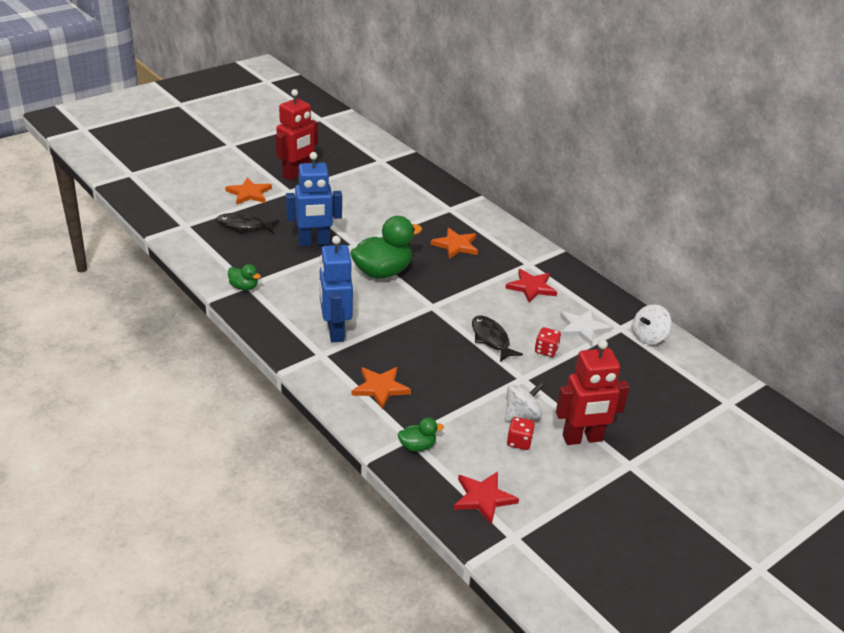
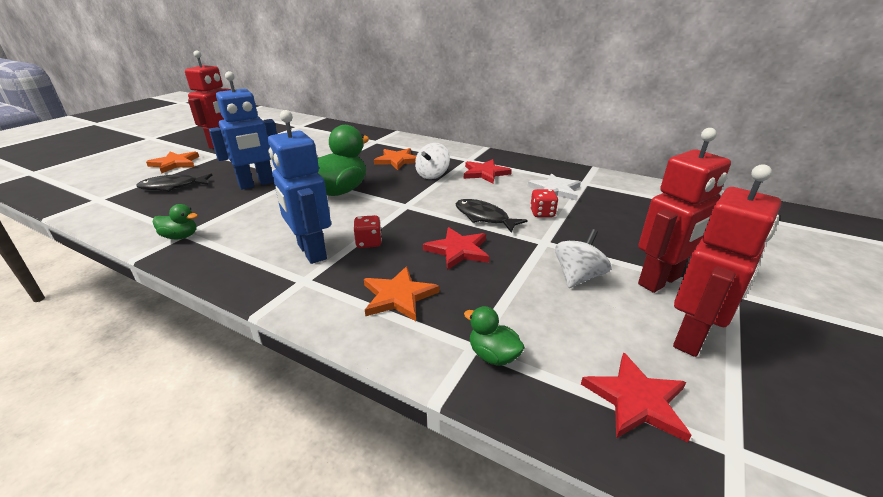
camera: 20 degrees left, 5 degrees down
green duck [398,418,444,452] -> green duck turned 105 degrees counterclockwise [464,306,525,366]
red dice [507,417,535,450] -> red dice moved to [354,215,382,248]
white spinning top [633,304,671,345] -> white spinning top moved to [415,143,450,179]
none -> red star [423,227,489,270]
none -> red robot [673,164,781,357]

